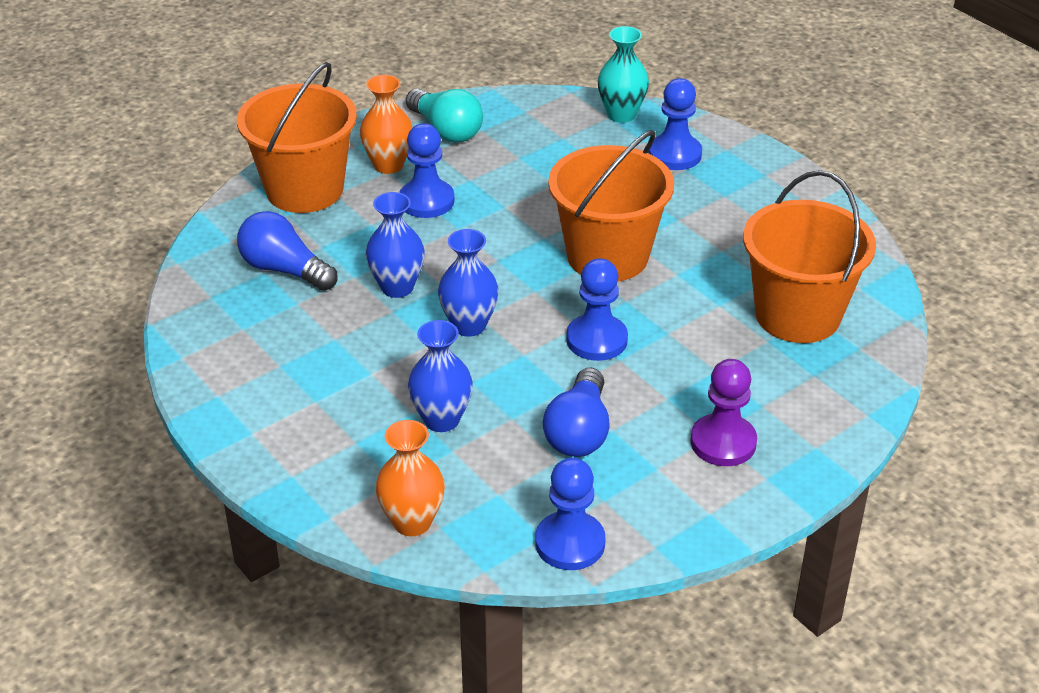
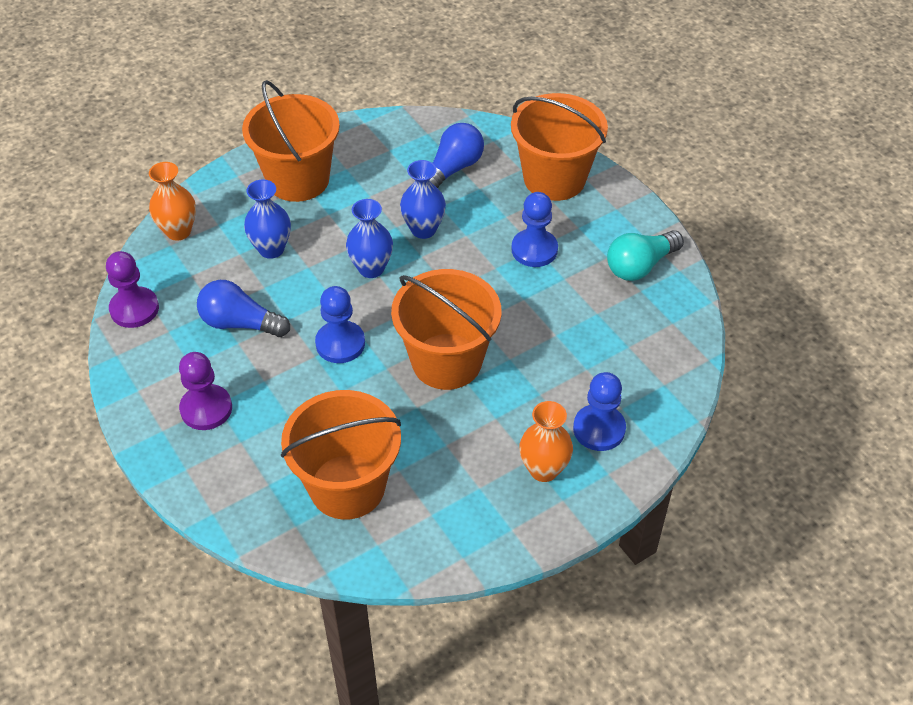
camera: 95 degrees right, 10 degrees up
orange vase [360,75,413,174] -> orange vase moved to [519,401,573,482]
blue pawn [535,458,606,570] -> purple pawn [106,251,159,328]
turquoise vase [598,26,649,123] -> none
none -> orange bucket [242,80,340,202]

